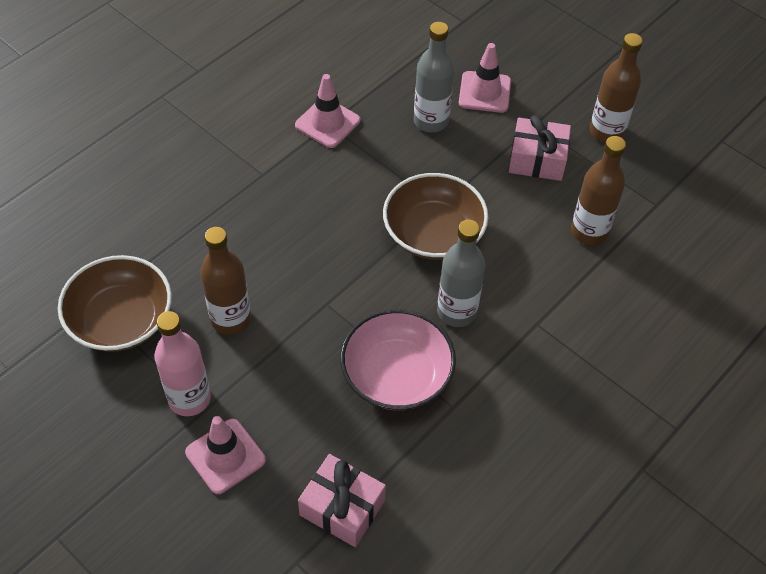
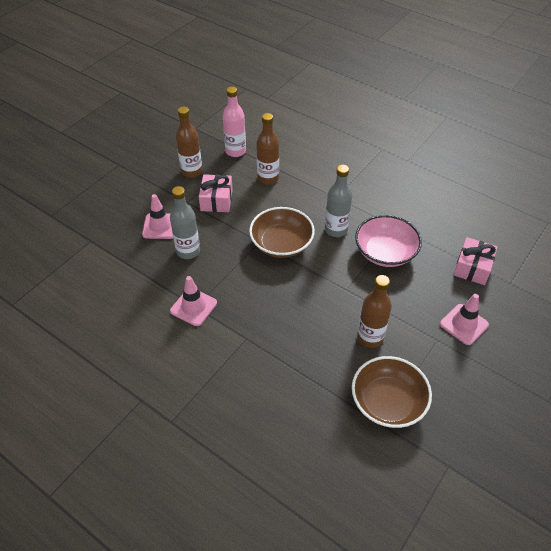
camera: 95 degrees left, 5 degrees down
pink bottle [154,311,211,416] -> pink bottle moved to [223,86,246,157]

